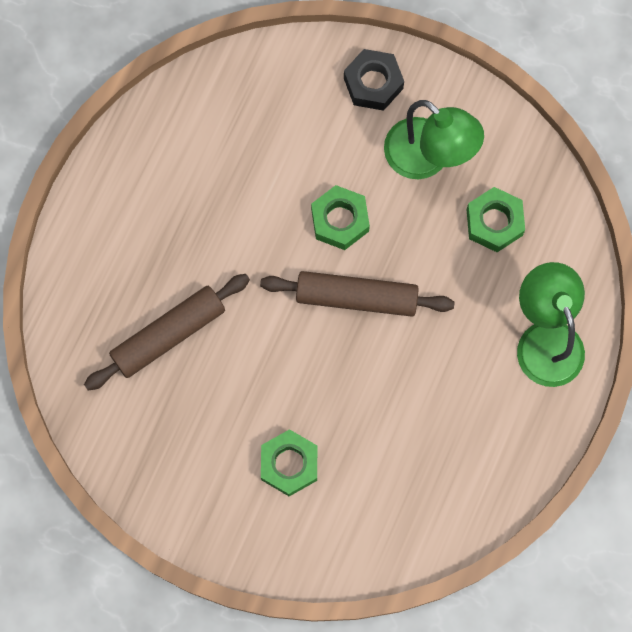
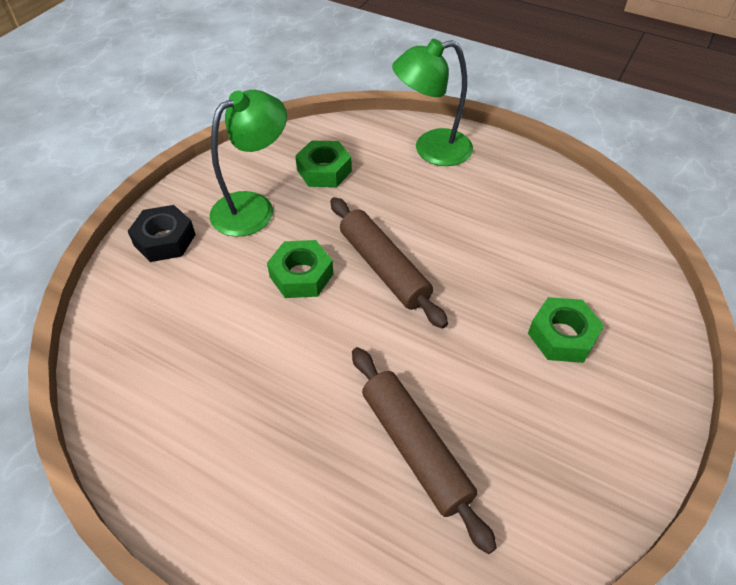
camera: 85 degrees left, 25 degrees down
brown rolling pin [260,271,455,317] -> brown rolling pin turned 45 degrees counterclockwise [330,197,448,329]

